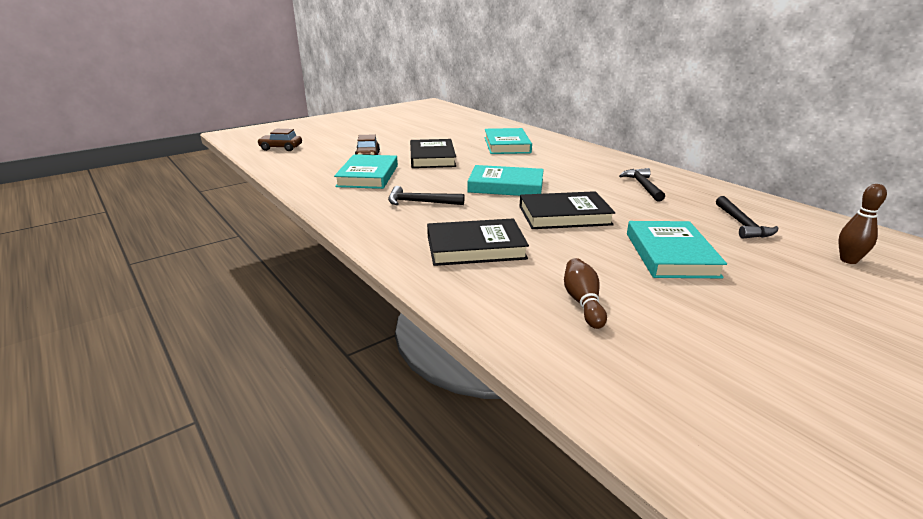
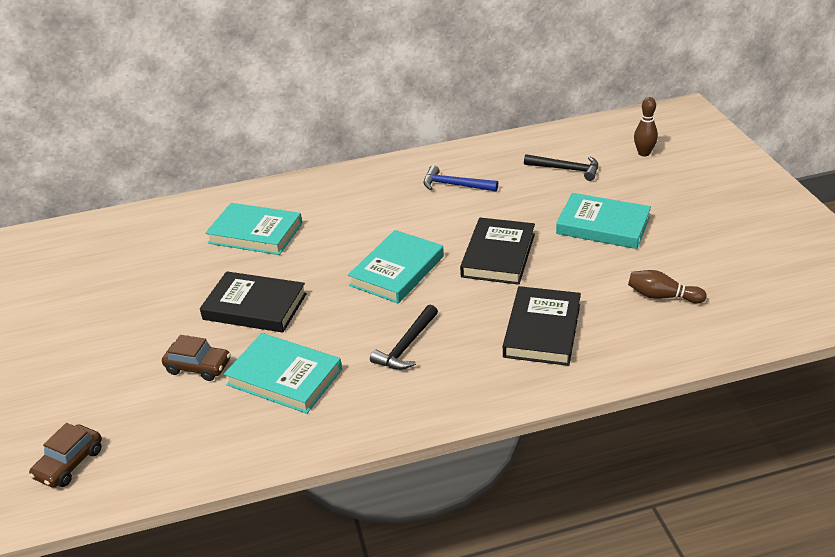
camera: 65 degrees left, 10 degrees up
black hammer [619,168,665,202] -> blue hammer [424,165,498,192]

